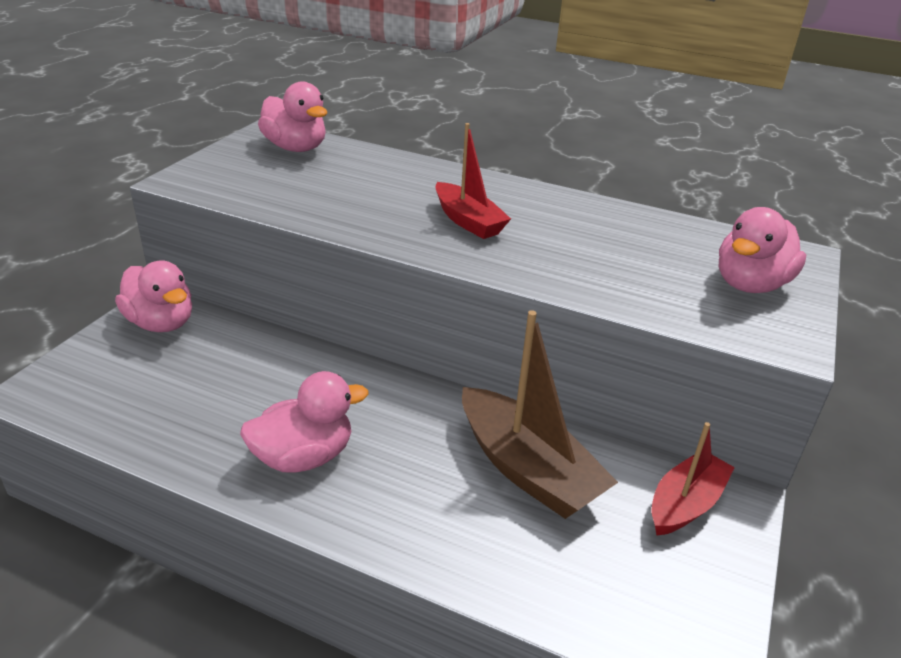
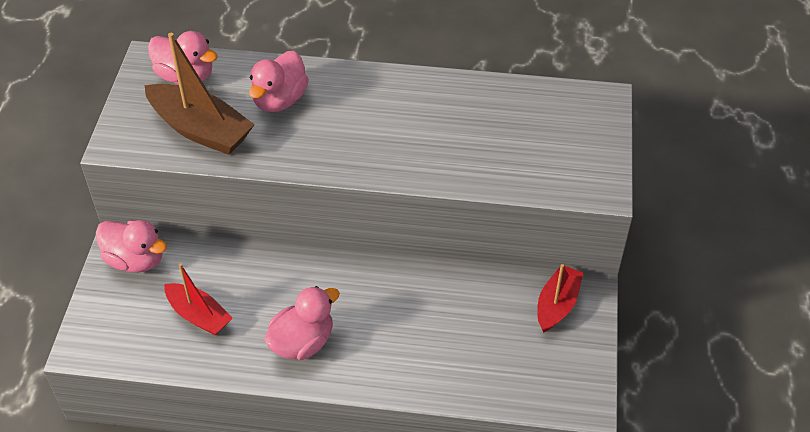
camera: 15 degrees left, 15 degrees up
red boat [435,123,511,239] -> red boat moved to [165,263,232,335]
brown boat [462,310,618,519] -> brown boat moved to [144,33,255,155]
pink duck [719,207,806,293] -> pink duck moved to [249,51,309,112]

